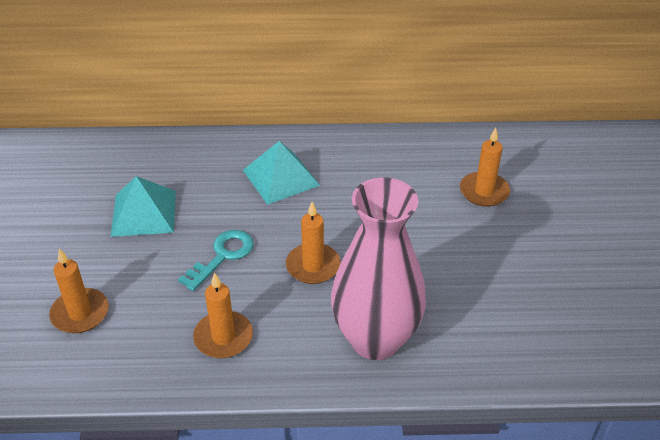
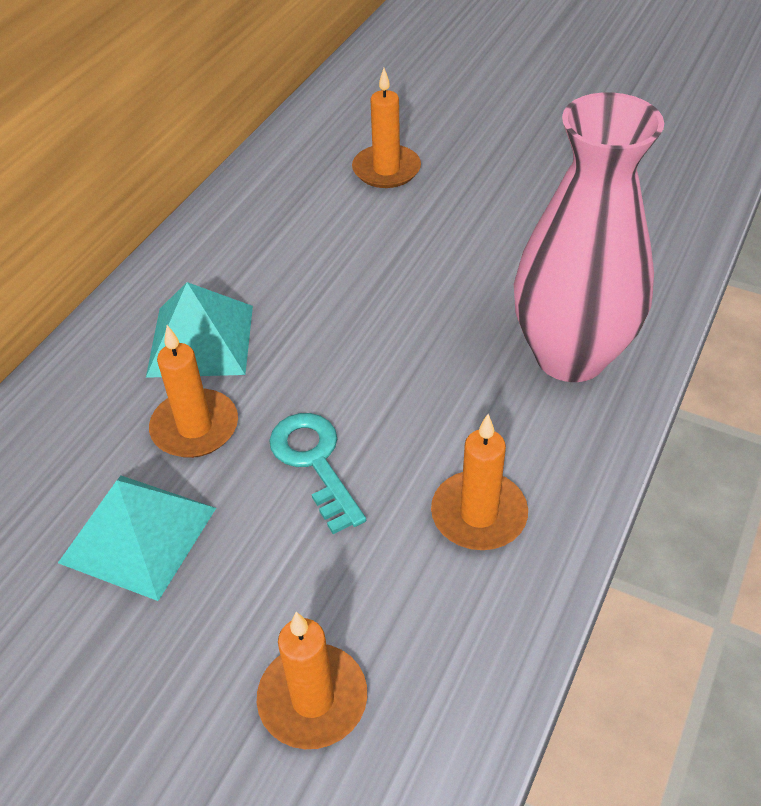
camera: 60 degrees left, 5 degrees up
orange candle [286,202,341,284] -> orange candle moved to [149,325,238,458]

